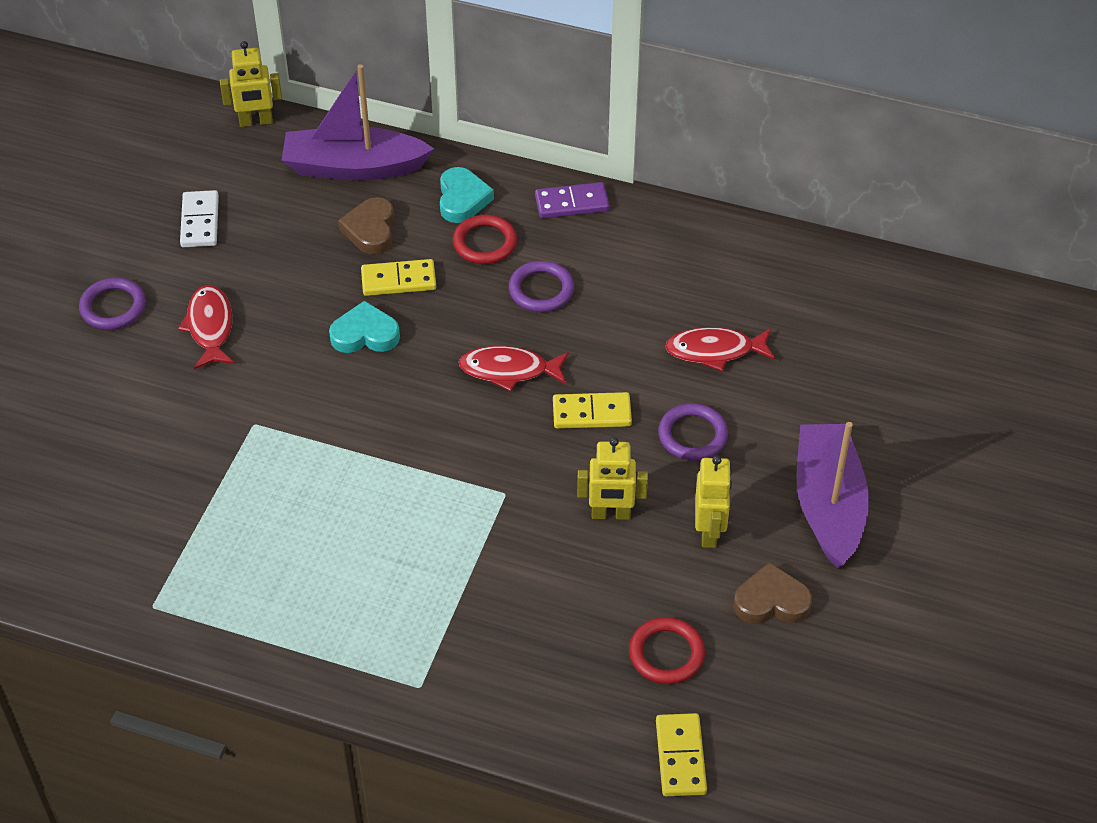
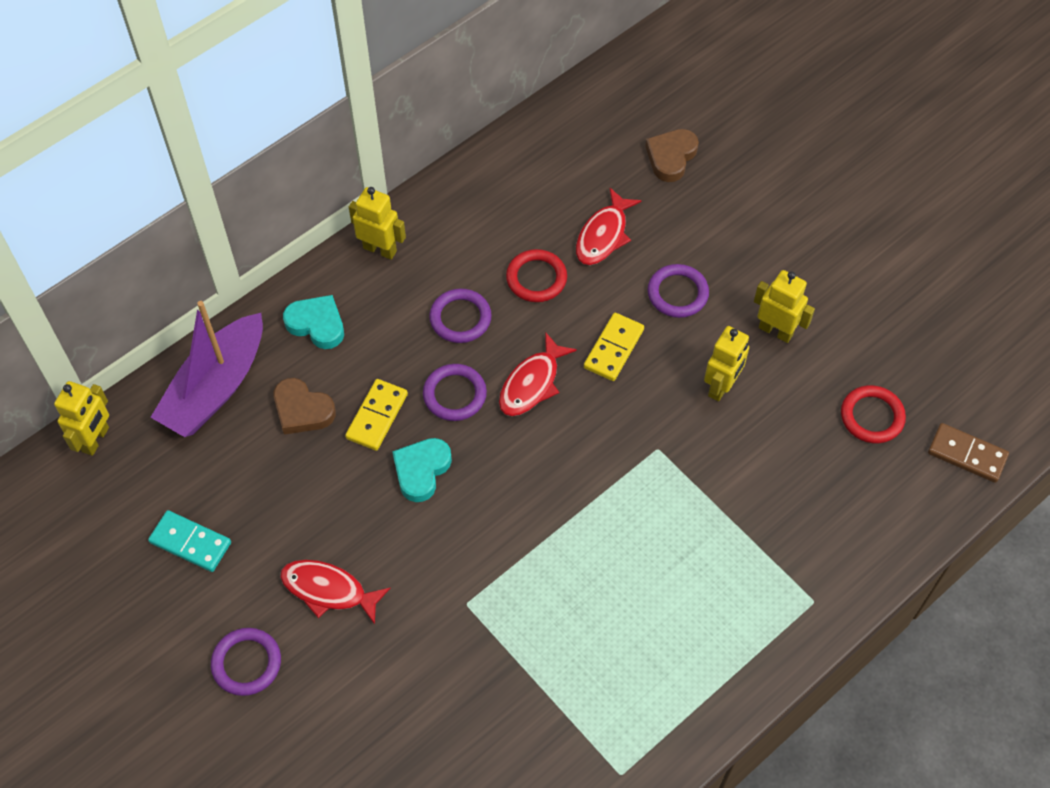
camera: 60 degrees left, 10 degrees up
white domino [180,190,219,247] -> turquoise domino [148,510,231,572]
red ring [453,215,517,264] -> red ring moved to [506,249,567,302]
purple domino [535,182,610,219] -> yellow robot [349,187,406,260]
yellow domino [656,713,707,796] -> brown domino [928,423,1009,483]
brown heart [734,562,812,624] -> brown heart moved to [645,129,699,182]
purple boat [797,422,869,569] -> none
none -> purple ring [423,364,487,421]

